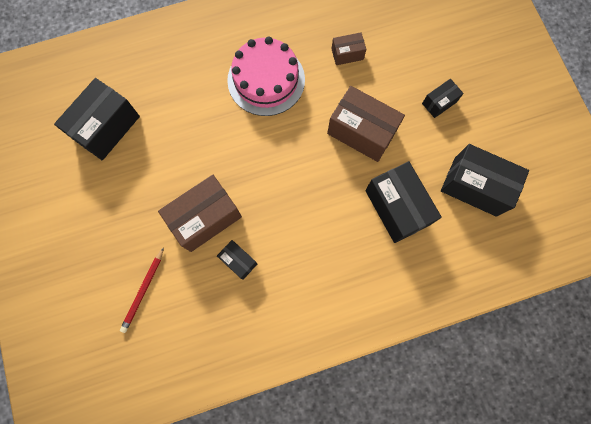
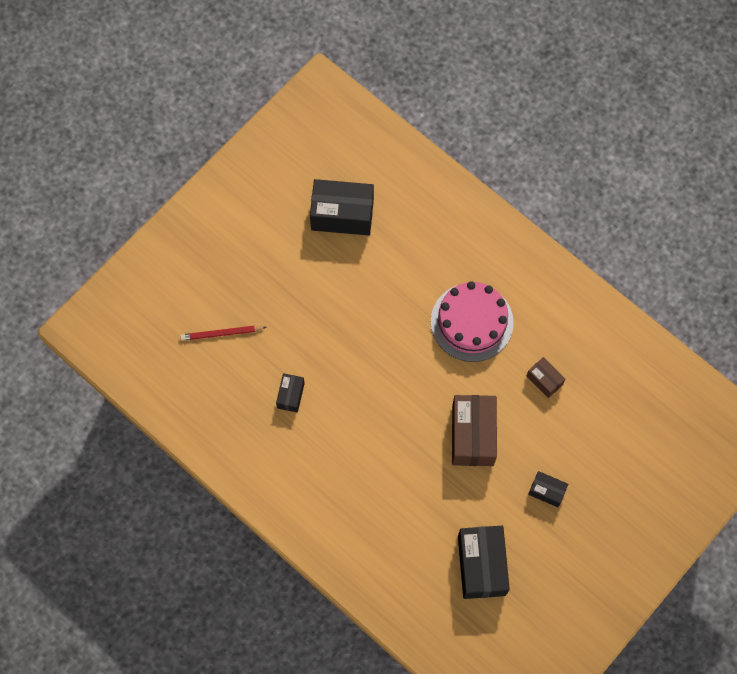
camera: 60 degrees right, 5 degrees down
brown box [158,175,242,252] -> none
black box [365,161,442,243] -> none

